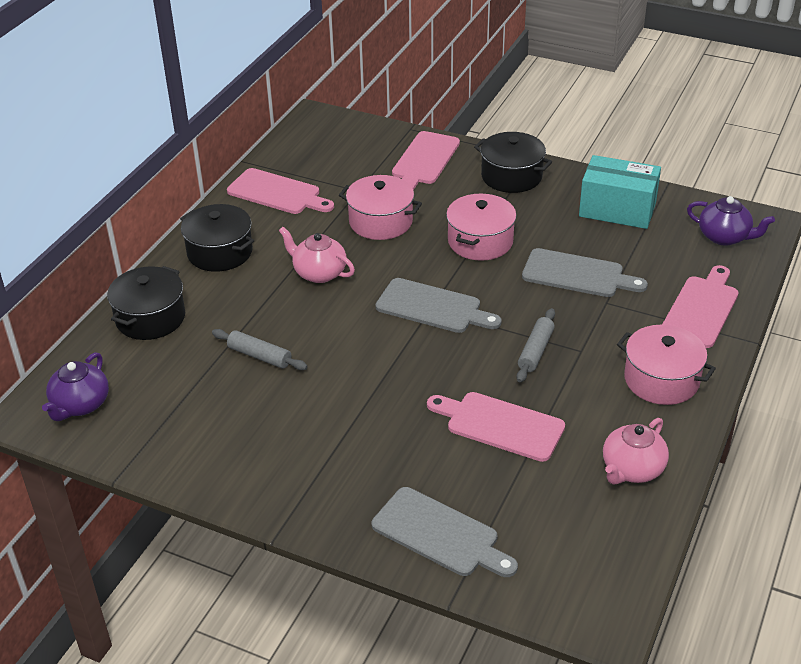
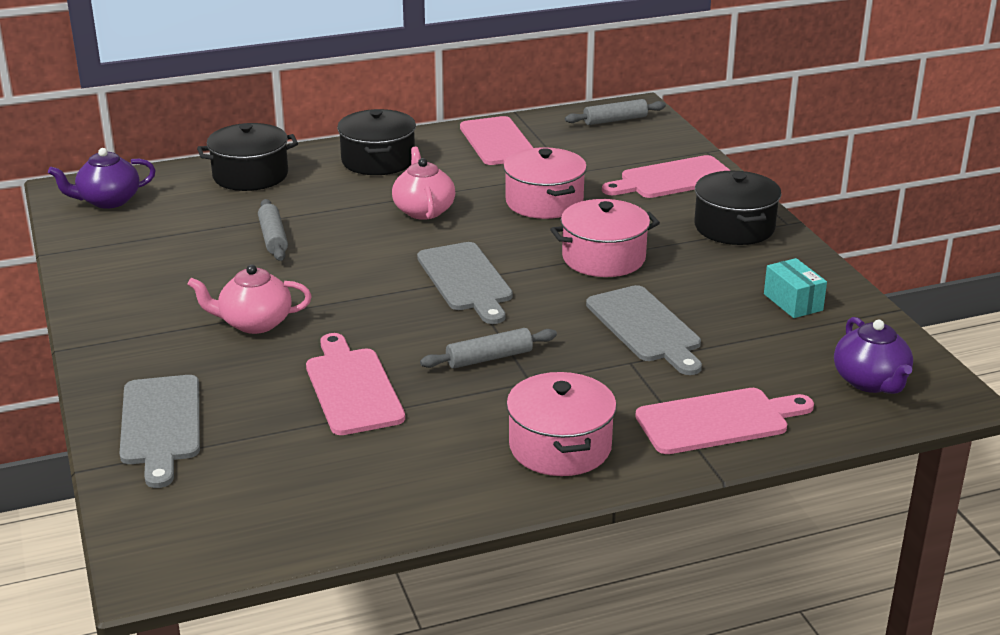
camera: 45 degrees right, 10 degrees down
turquoise box [579,155,661,229] -> turquoise box [764,258,827,318], size x0.55
pink teapot [603,418,669,484] -> pink teapot moved to [187,264,312,334]
none -> grey rolling pin [565,99,666,125]

